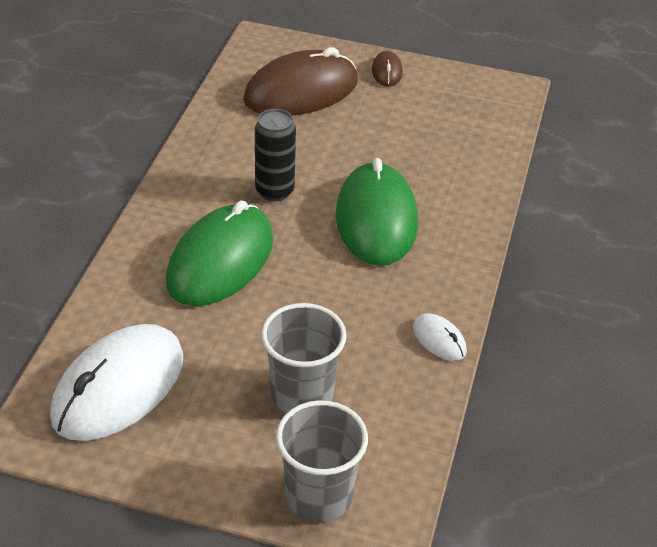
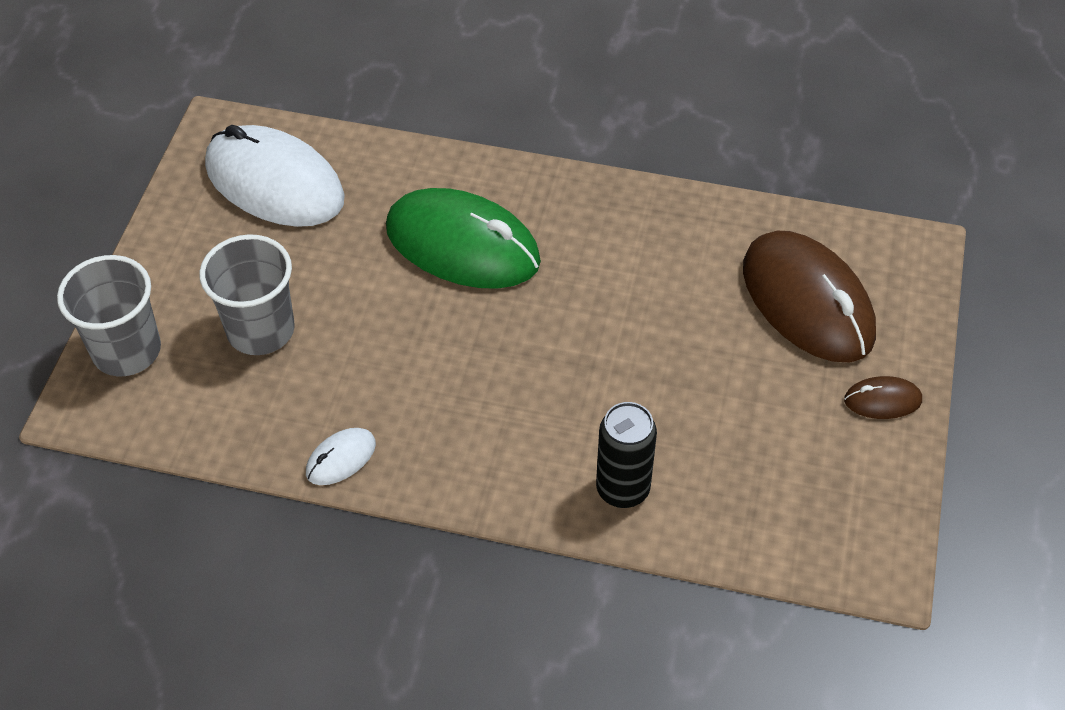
camera: 90 degrees right, 10 degrees up
black can [255,109,296,201] -> black can moved to [596,402,657,508]
green mouse [336,158,418,266] -> none

